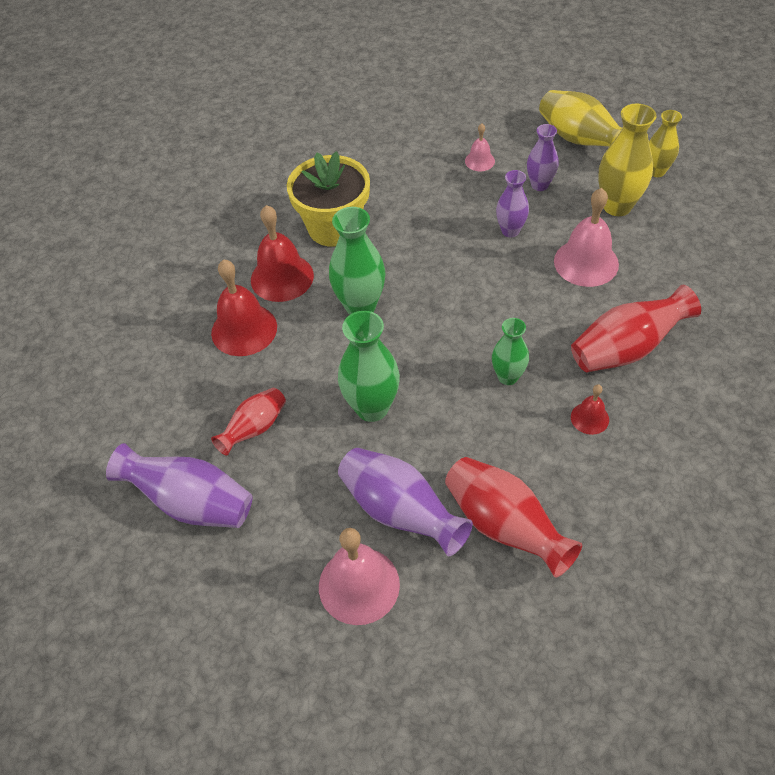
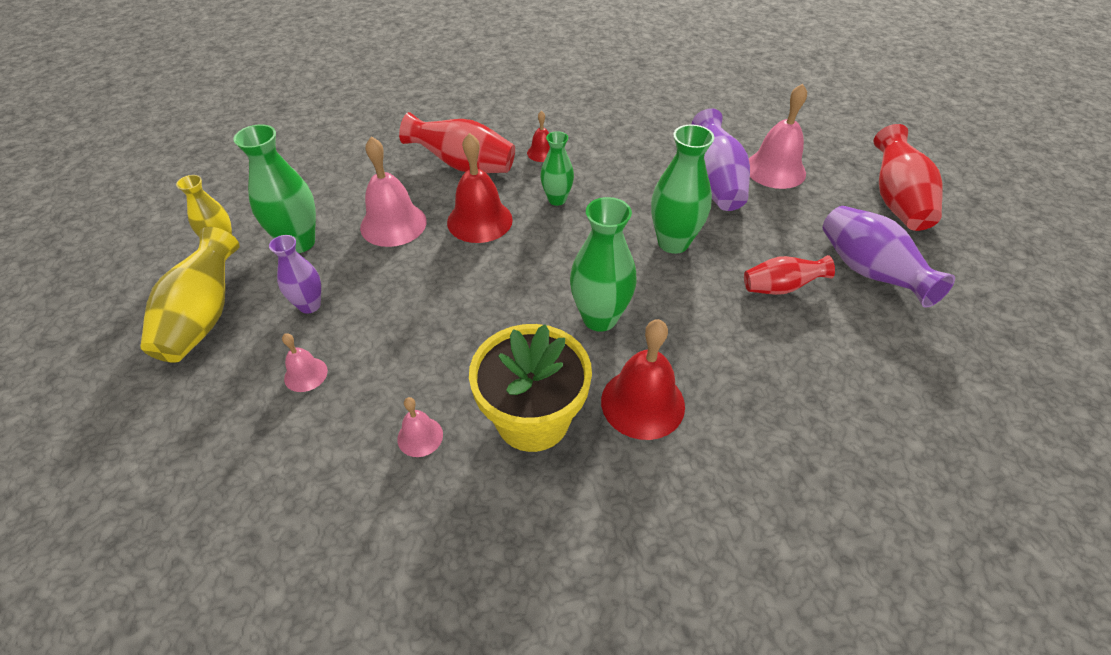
camera: 140 degrees left, 5 degrees down
red bell [211,259,277,356] -> red bell moved to [447,133,513,243]
red vase [445,457,582,578] -> red vase moved to [874,124,943,231]
purple vase [496,170,529,238] -> none
yellow vase [598,103,656,216] -> green vase [233,124,316,253]
none -> pink bell [397,397,443,457]

